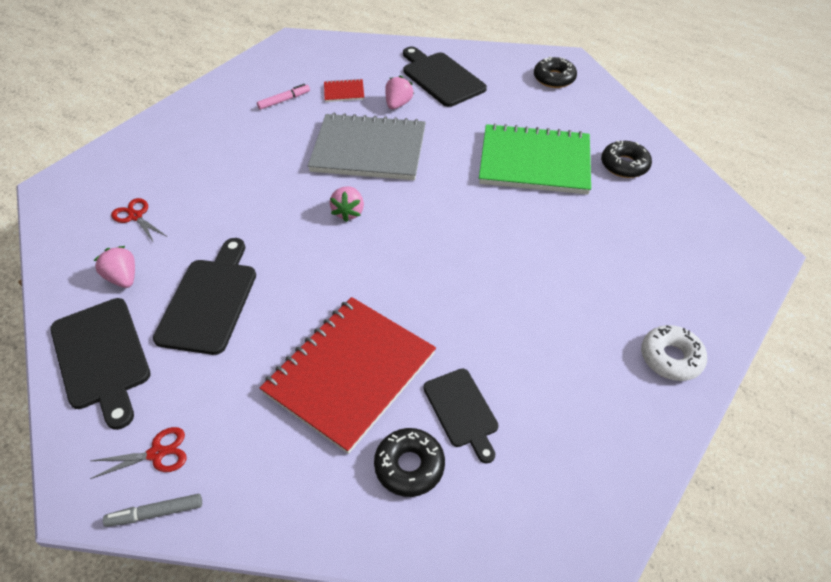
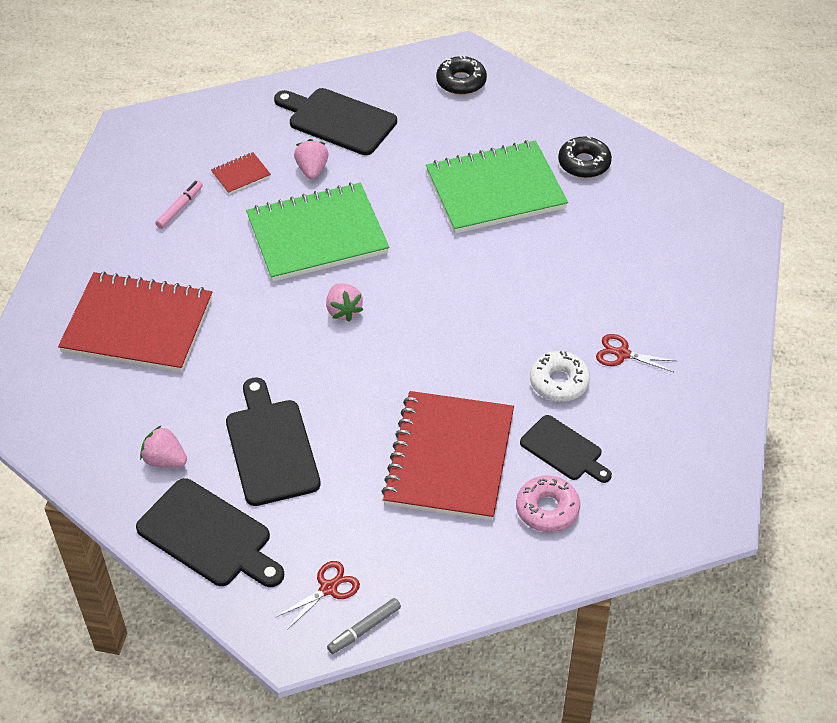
camera: 25 degrees left, 0 degrees up
red scissors [111,198,166,243] -> red scissors moved to [596,334,676,372]
grey notebook [308,113,426,180] -> green notebook [246,183,389,282]
black donut [374,428,445,497] -> pink donut [516,476,580,532]
white donut [641,325,707,381] -> white donut moved to [530,351,590,402]
none -> red notebook [58,271,212,372]

